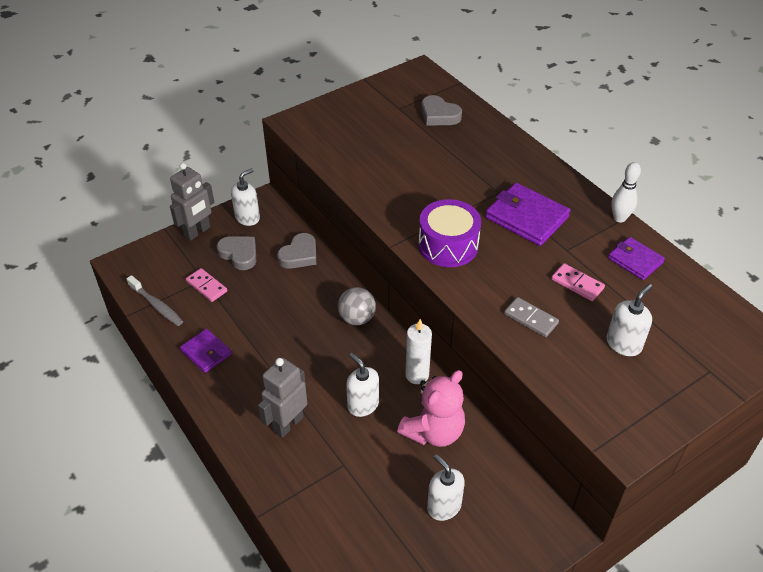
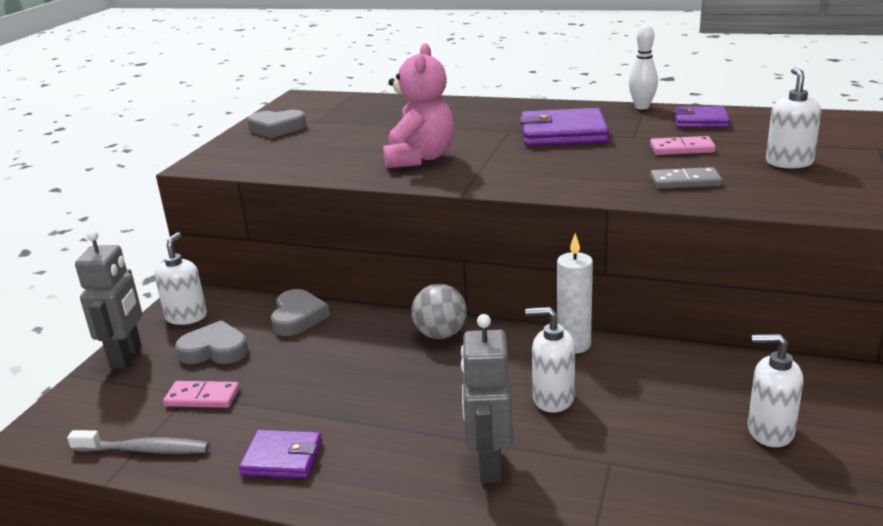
camera: 35 degrees left, 20 degrees down
pink teddy bear [397,370,465,447] -> pink teddy bear moved to [383,43,454,168]
purple drum [418,199,481,267] -> none
grey heart [421,95,462,126] -> grey heart moved to [247,110,306,138]

